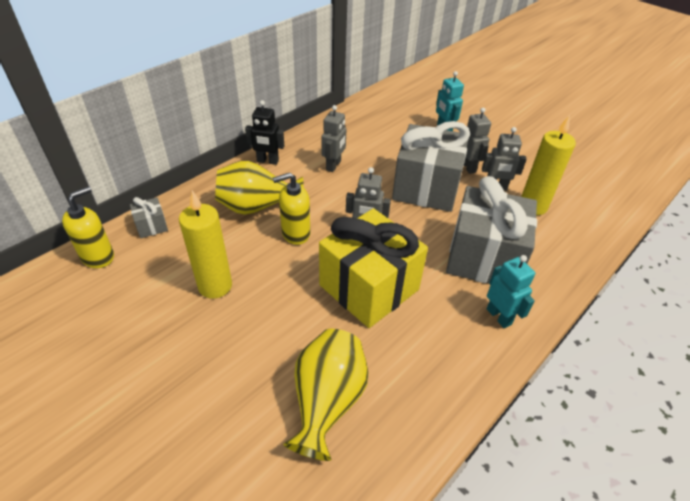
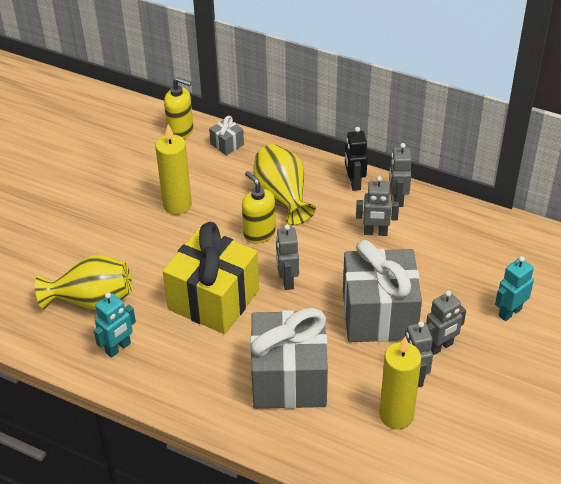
camera: 75 degrees right, 0 degrees up
turquoise robot [487,255,535,328] -> turquoise robot moved to [94,292,136,358]
none -> grey robot [389,143,411,207]

